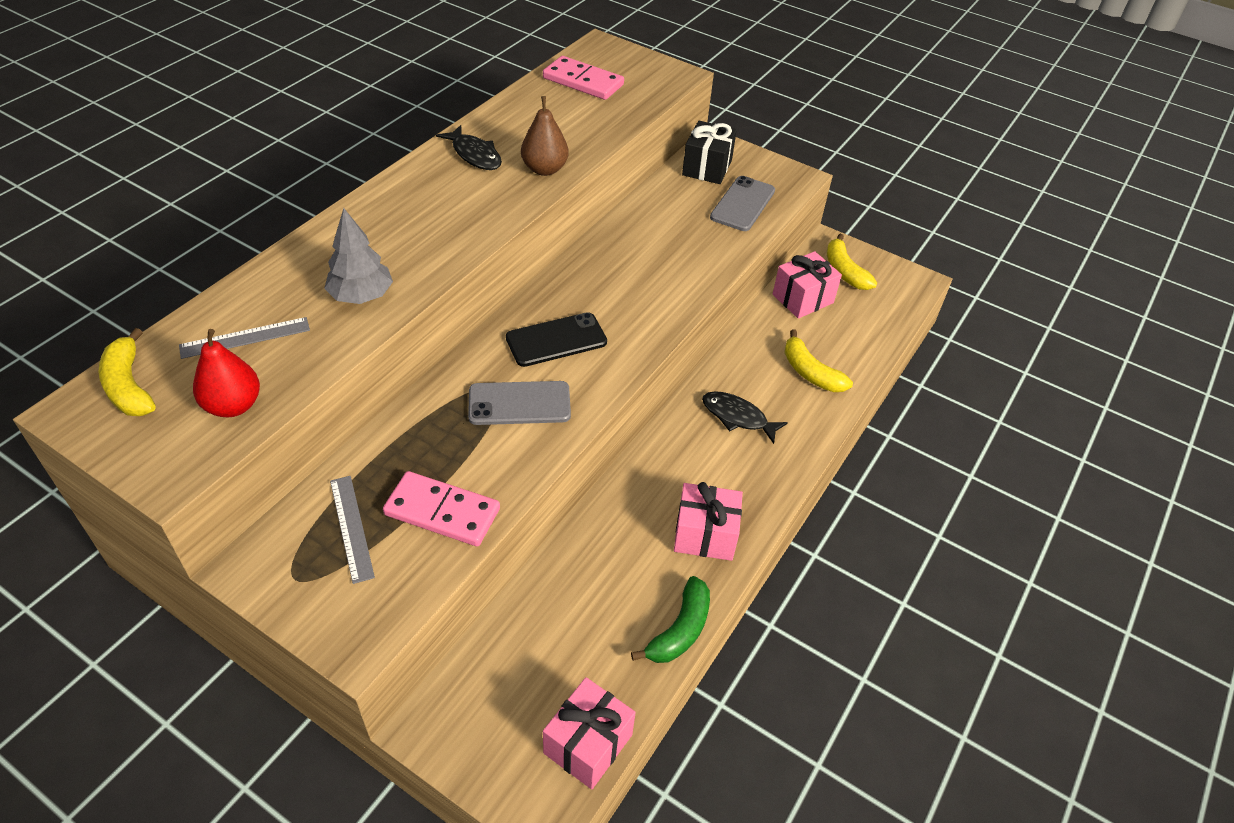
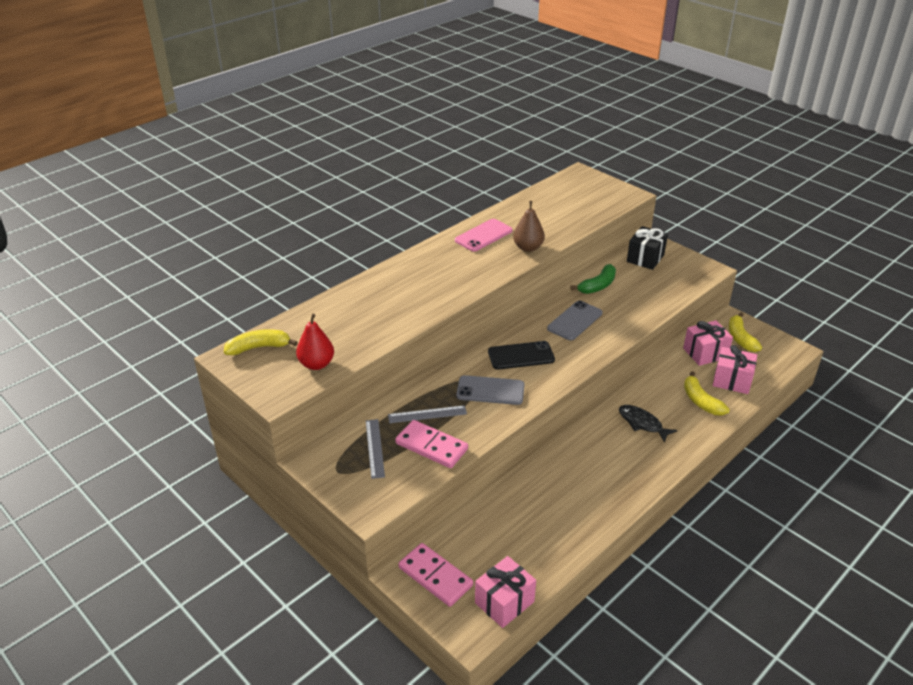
camera: 15 degrees right, 10 degrees down
yellow banana [99,328,156,416] -> yellow banana turned 90 degrees clockwise [224,329,298,355]
grey ruler [179,317,310,359] -> grey ruler moved to [388,405,467,423]
grey tree [324,208,393,304] -> none
black fish [436,125,502,170] -> pink phone [455,219,513,252]
pink domino [543,56,624,100] -> pink domino moved to [398,543,473,607]
green banana [631,576,710,663] -> green banana moved to [570,264,616,294]
pink gift [674,482,743,561] -> pink gift moved to [713,345,757,394]
grey phone [710,176,775,231] -> grey phone moved to [547,300,603,341]

